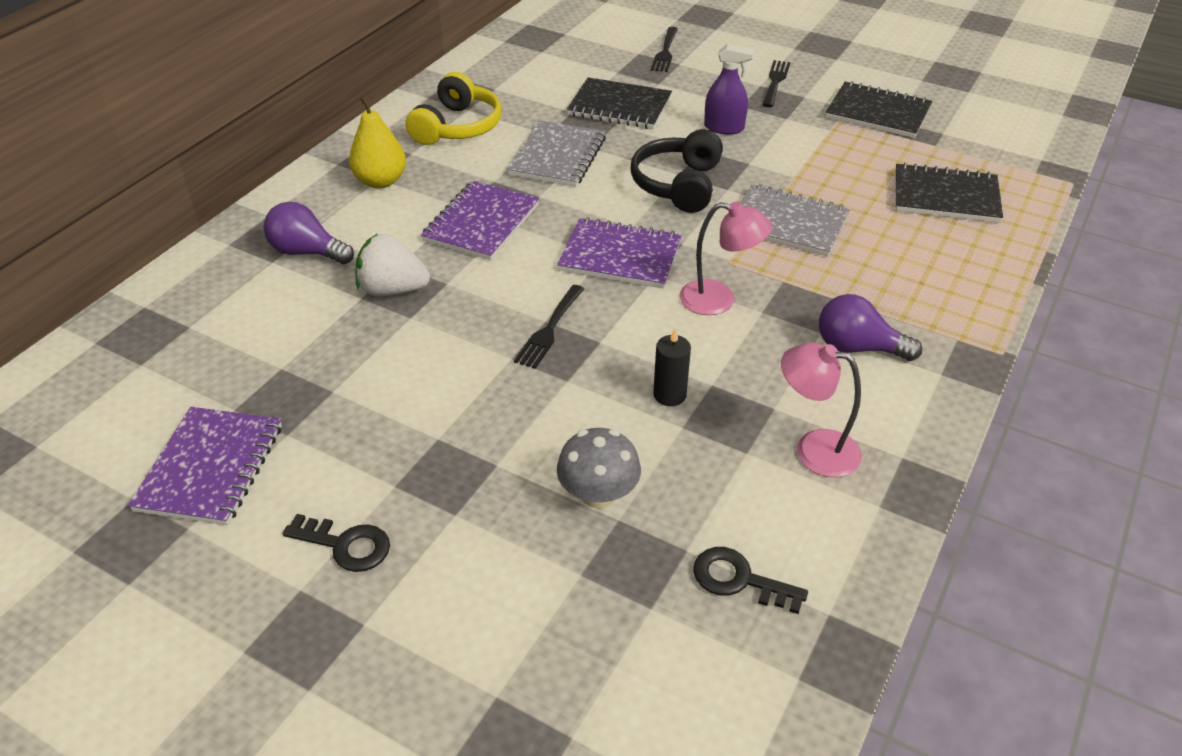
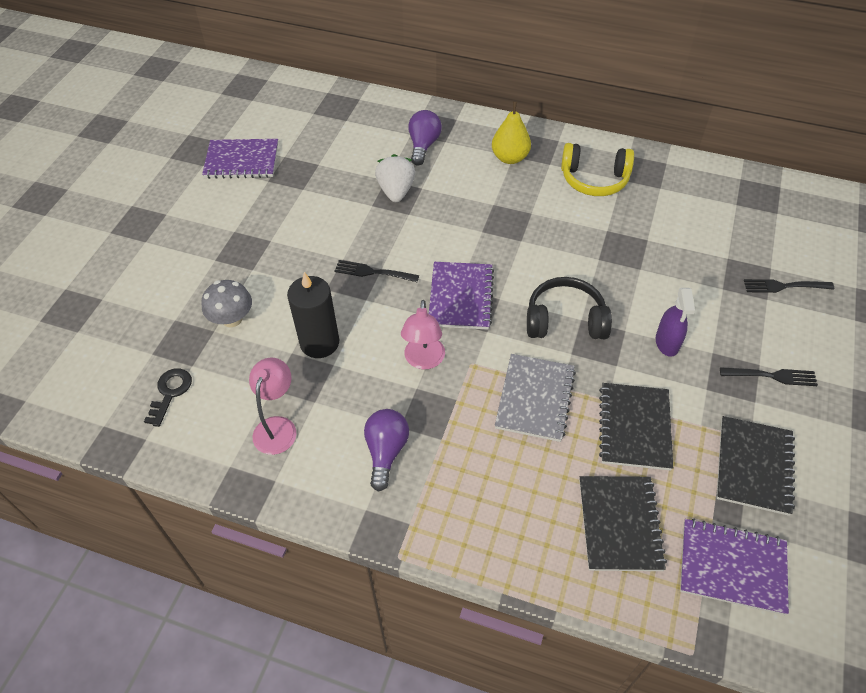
camera: 80 degrees right, 10 degrees up
black key [282,514,390,572] -> none
purple notebook [421,181,539,260] -> purple notebook moved to [680,519,789,615]
grey notebook [507,120,606,187] -> none
black notebook [567,77,672,129] -> black notebook moved to [599,383,673,470]
black candle [653,329,691,406] -> black candle [287,272,339,358], size x1.80

